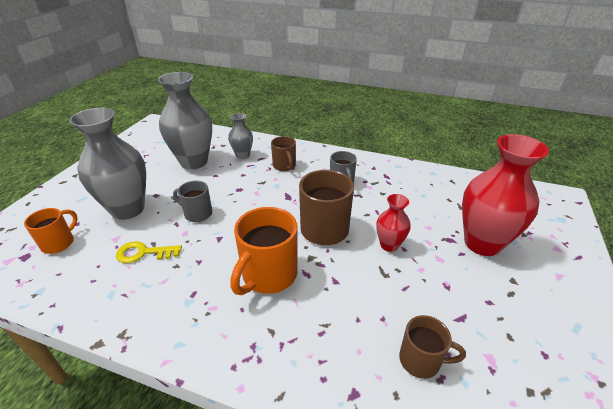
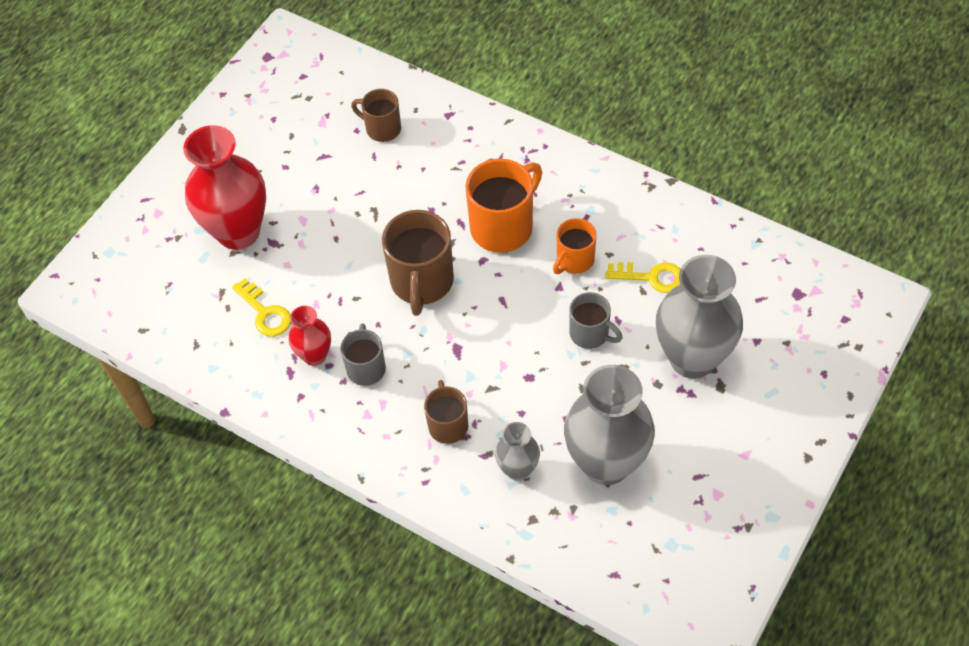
camera: 165 degrees left, 20 degrees up
orange mug [24,208,78,254] -> orange mug moved to [553,218,597,274]
red vase [376,194,411,252] -> red vase moved to [288,306,331,366]
none -> yellow key [232,278,291,337]

